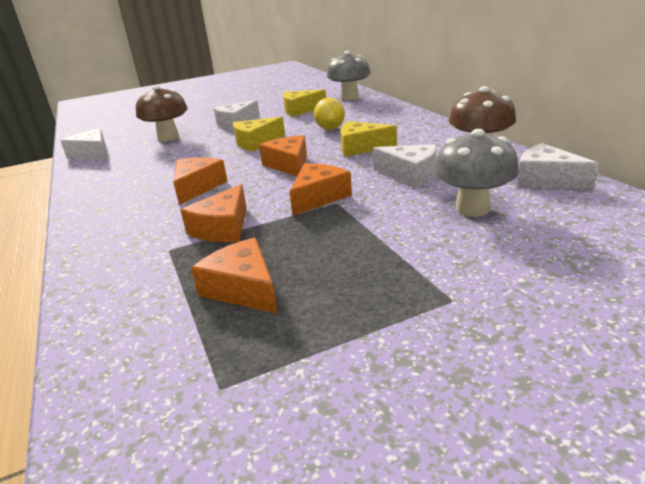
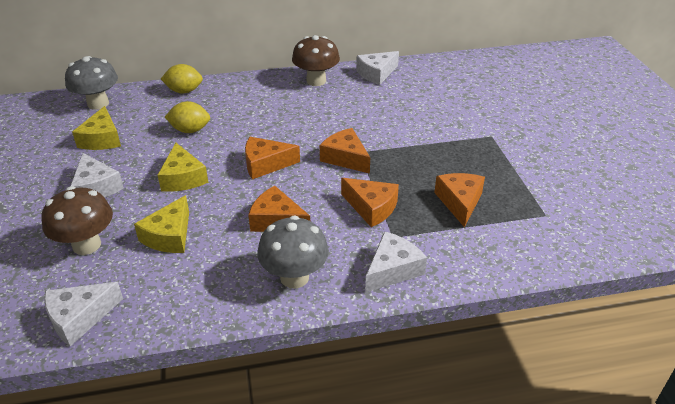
camera: 80 degrees left, 10 degrees up
orange cheese [191,238,278,314] -> orange cheese turned 120 degrees clockwise [434,173,485,228]
yellow cheese [340,121,397,157] -> yellow cheese moved to [134,195,189,253]
white cheese [373,144,437,187] -> white cheese moved to [365,231,427,293]
grey mushroom [434,129,519,217] -> grey mushroom moved to [257,216,329,289]
none -> yellow lemon [161,64,203,94]

